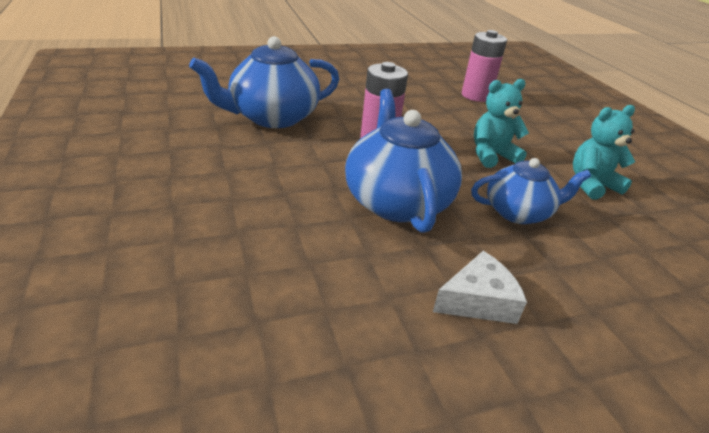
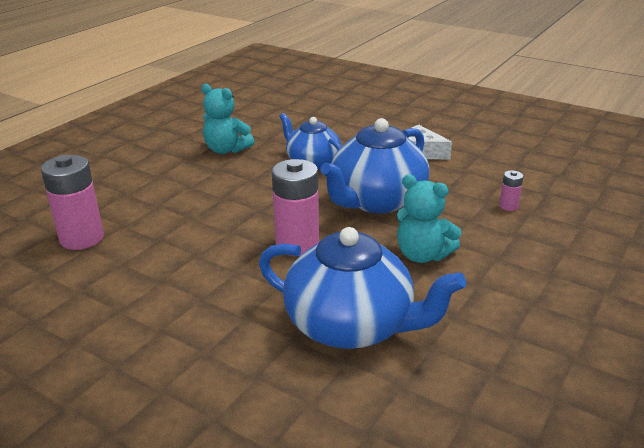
camera: 125 degrees left, 5 degrees down
turquoise teddy bear [474,79,529,168] -> turquoise teddy bear moved to [397,174,462,263]
none -> pink battery [499,170,524,211]

